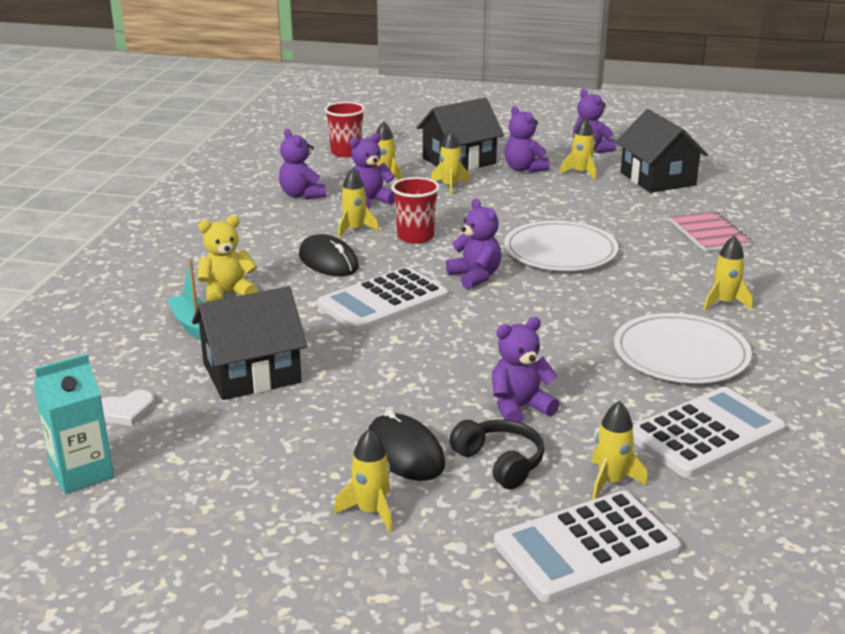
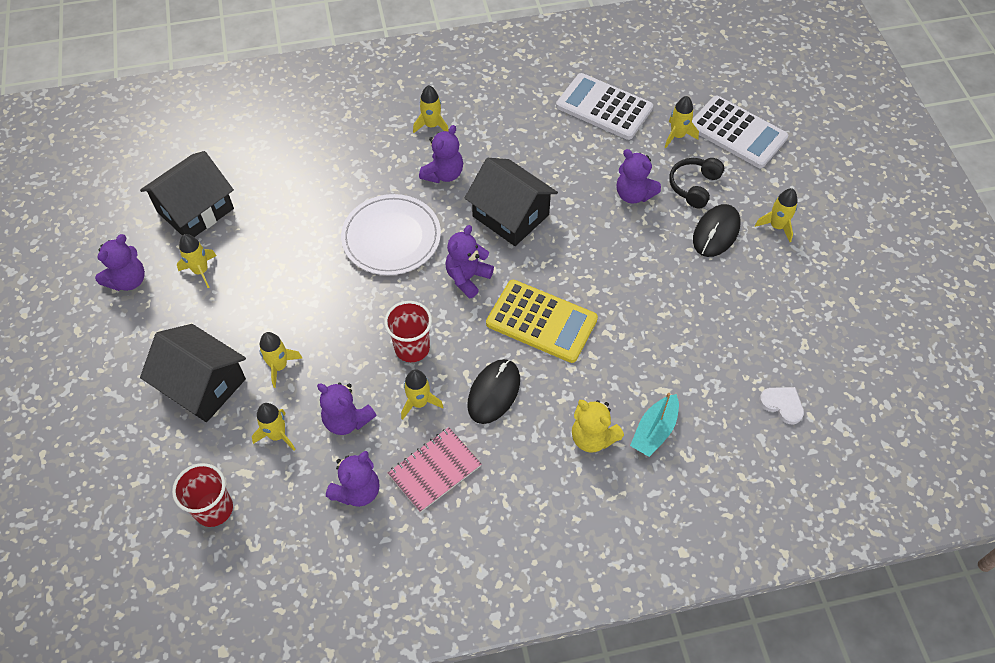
camera: 115 degrees left, 30 degrees up
turquoise carton [34,354,114,494] -> none
black house [192,286,307,400] -> black house moved to [465,158,558,246]
white calculator [317,267,449,332] -> yellow calculator [486,279,598,363]
purple teddy bear [505,106,550,173] -> purple teddy bear moved to [419,125,463,183]
white plate [614,313,752,383] -> none
pink notebook [670,212,752,252] -> pink notebook moved to [388,427,481,513]

